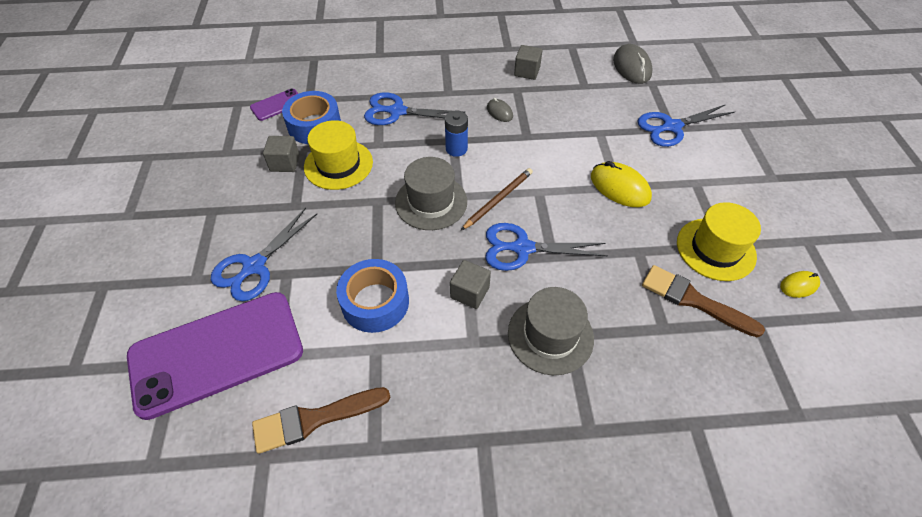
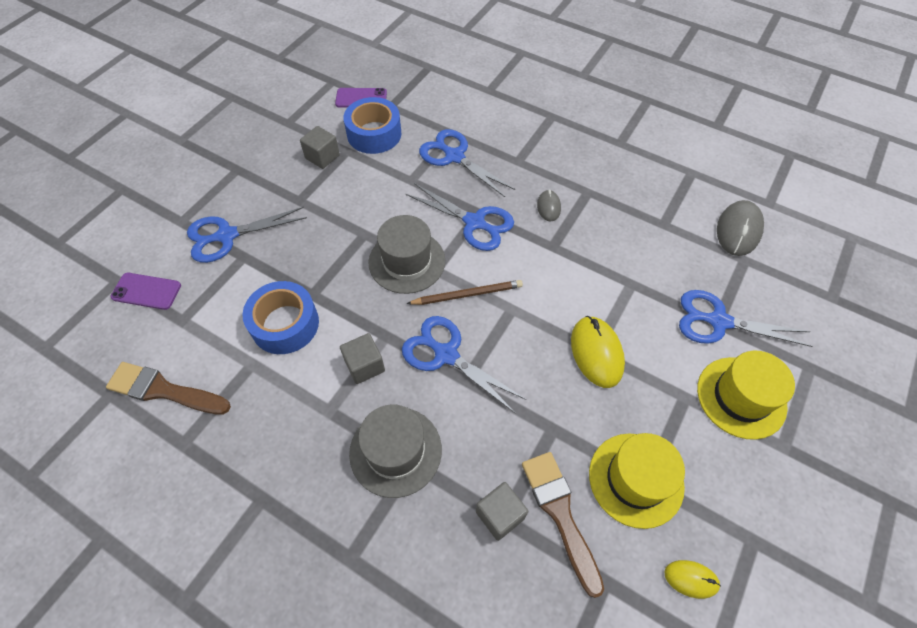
camera: 35 degrees right, 5 degrees up
purple phone [127,292,303,420] -> purple phone [110,273,181,310], size x0.43
yellow hat [304,120,373,190] -> yellow hat moved to [697,351,795,440]
blue battery [445,110,468,157] -> blue scissors [405,183,514,251]
grey cube [514,45,543,80] -> grey cube moved to [476,482,528,541]

